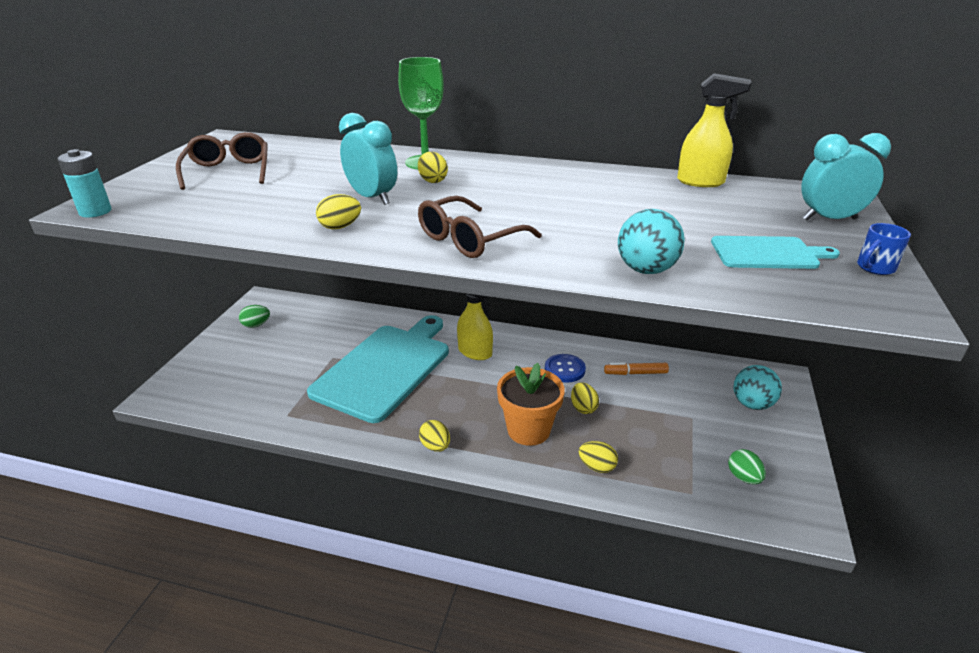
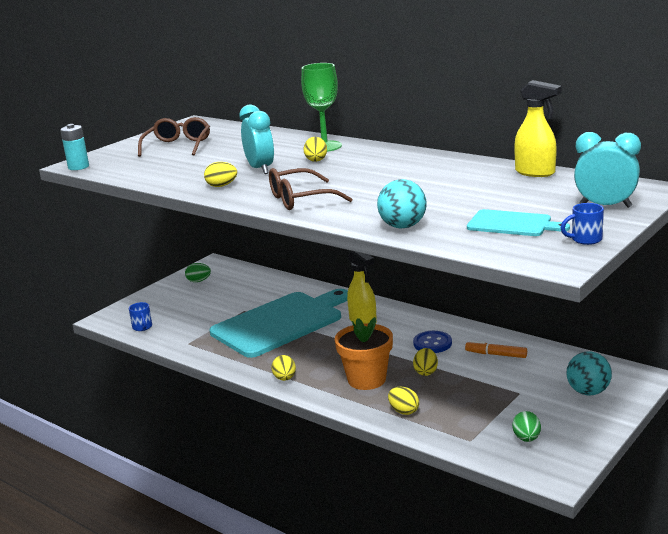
camera: 25 degrees right, 10 degrees down
none -> blue mug [129,302,152,331]

